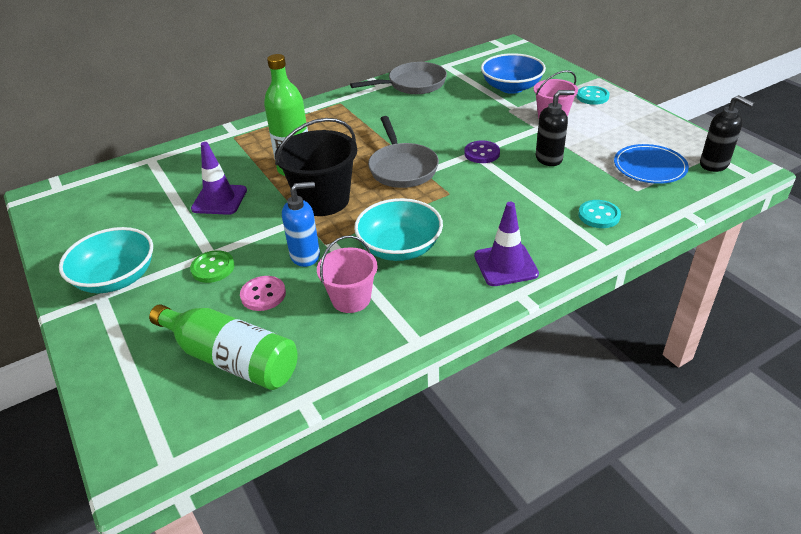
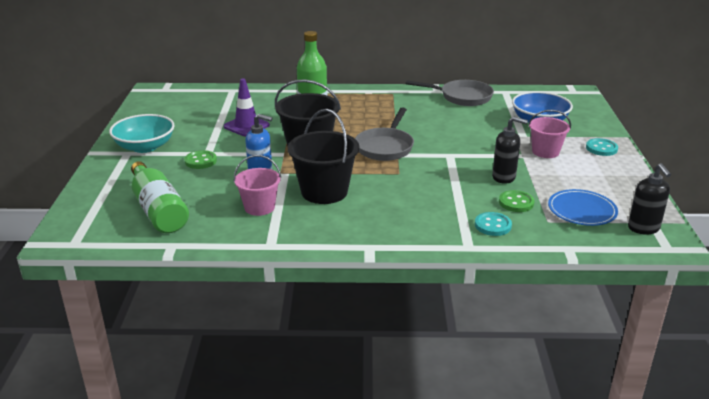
camera: 30 degrees right, 10 degrees down
pink button [240,276,286,311] -> none
turquoise bowl [354,198,443,261] -> black bucket [288,109,359,204]
purple button [464,141,500,163] -> none
purple traffic cone [474,202,539,286] -> none
none -> green button [499,190,535,212]

